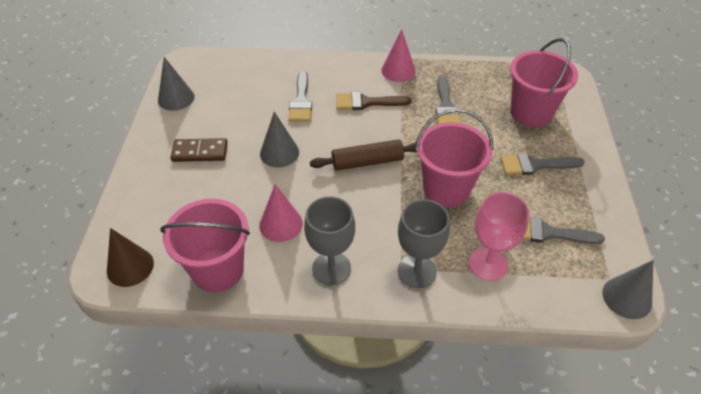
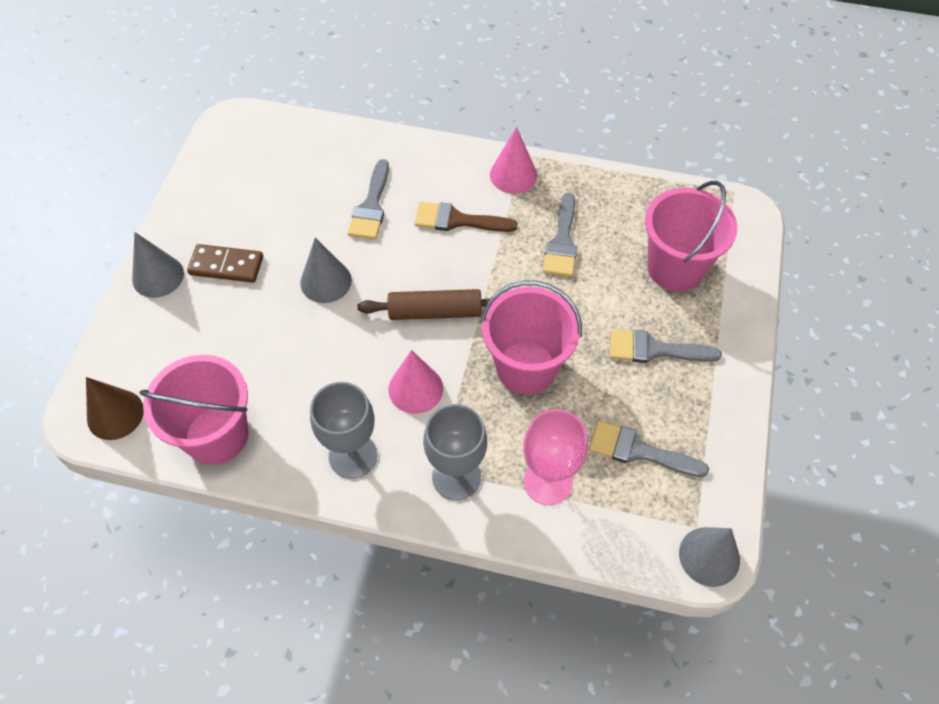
camera: 10 degrees right, 10 degrees up
grey cone [158,57,194,111] -> grey cone moved to [132,232,184,298]
pink cone [259,184,303,242] -> pink cone moved to [389,350,443,414]

